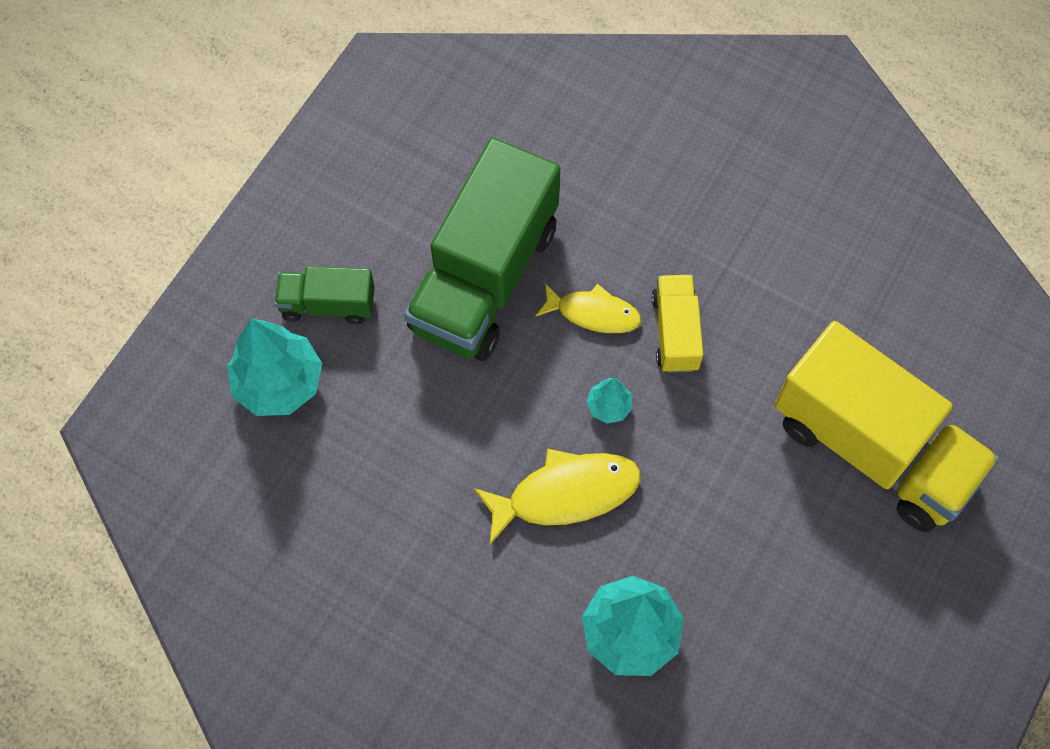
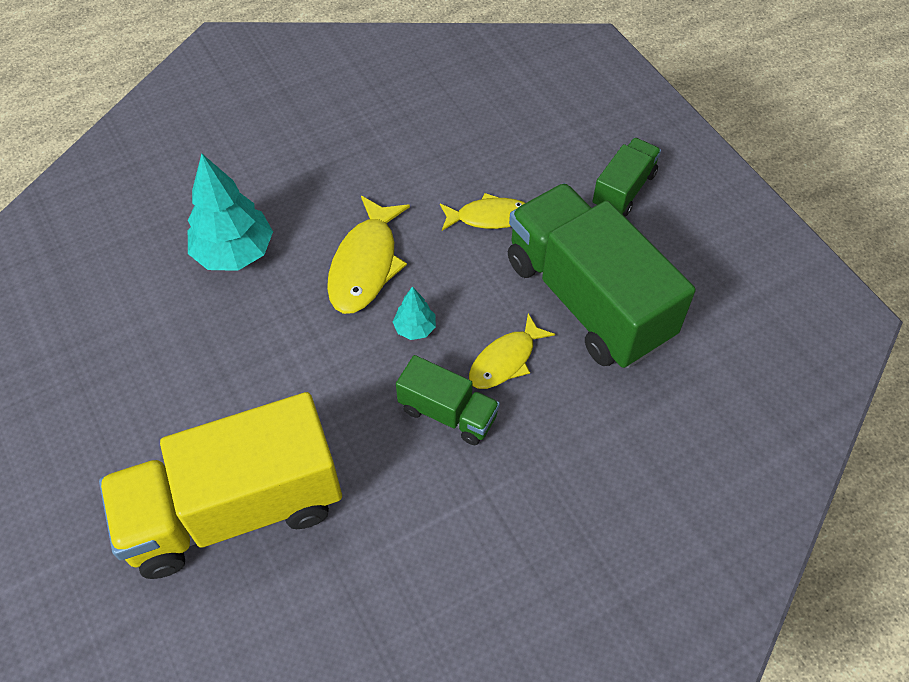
camera: 120 degrees right, 10 degrees down
turquoise tree [227,319,322,416] -> none
yellow truck [652,275,703,373] -> green truck [396,355,500,445]
none -> yellow fish [440,193,525,231]

